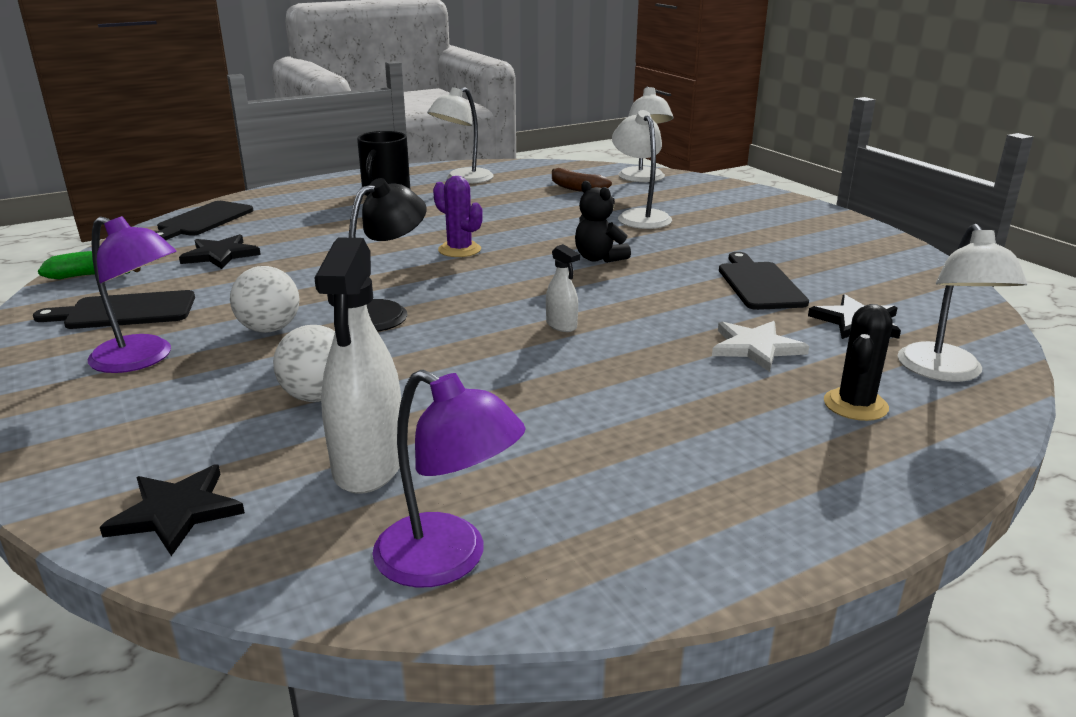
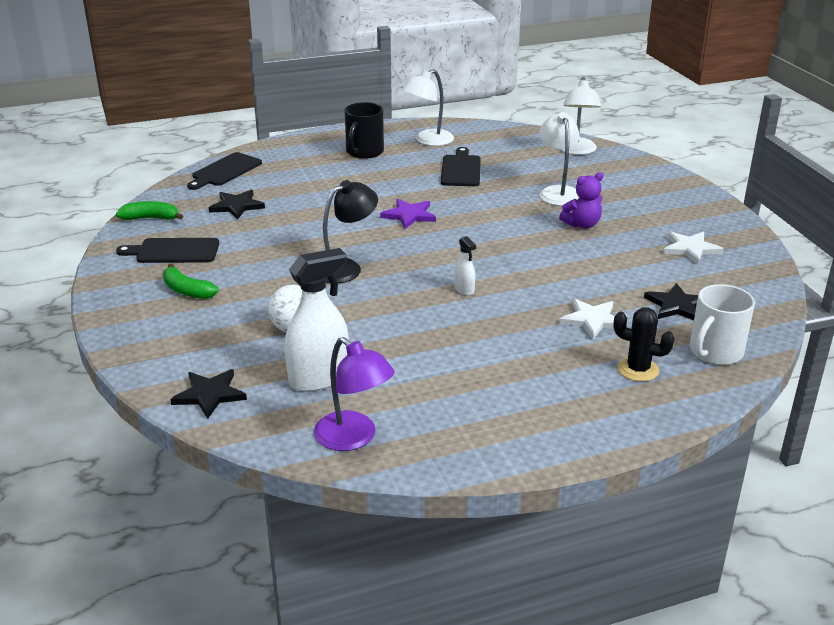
camera: 10 degrees right, 5 degrees up
purple lamp [88,216,177,373] -> green banana [163,264,218,299]
white ball [230,266,300,333] -> none
white spray bottle [314,237,401,494] -> white spray bottle turned 135 degrees counterclockwise [285,248,348,392]
purple cactus [433,176,483,257] -> purple star [380,199,436,229]
brown banana [552,168,612,192] -> none
black teddy bear [575,181,631,263] -> none
black cutting board [719,252,809,310] -> black cutting board moved to [441,147,481,186]
black cactus [824,304,893,421] -> black cactus turned 75 degrees clockwise [614,307,675,382]
white lamp [897,224,1027,382] -> white mug [690,284,755,365]
none -> purple teddy bear [559,172,604,229]
none -> white star [663,231,724,264]

